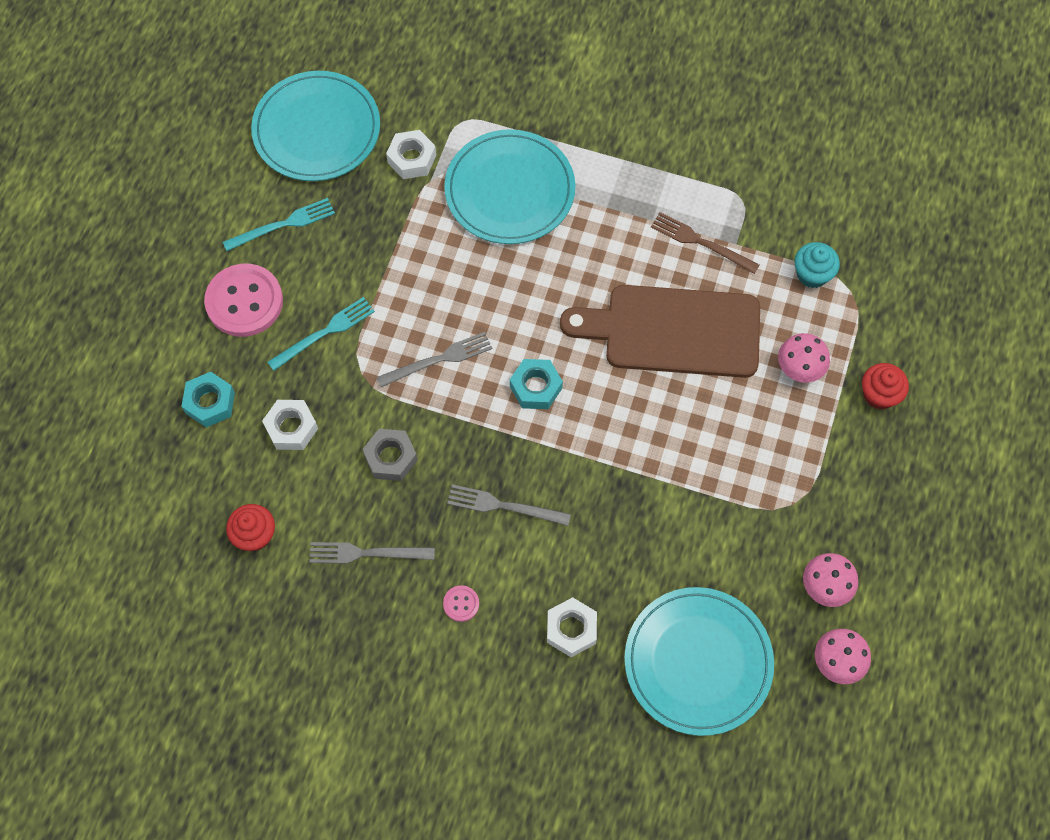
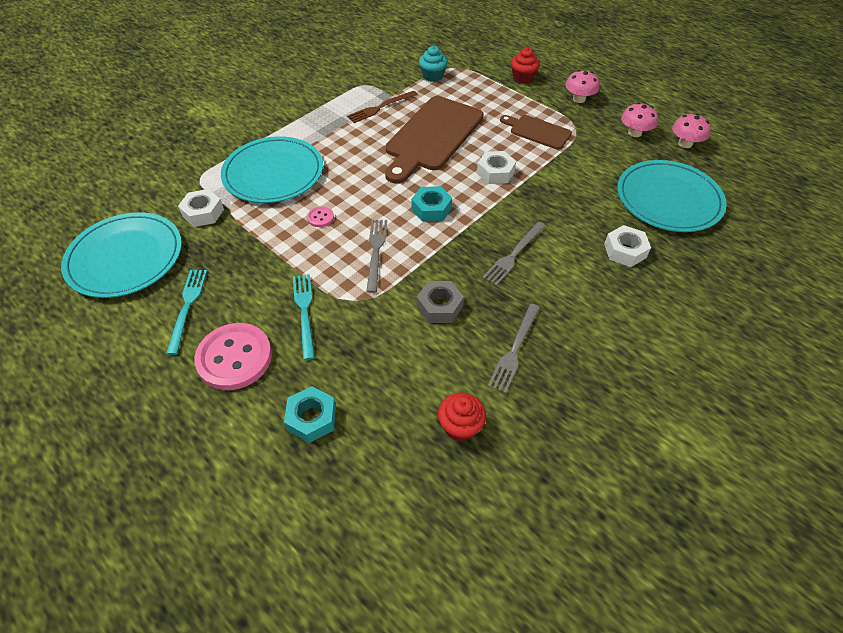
camera: 65 degrees left, 15 degrees down
white nut [262,400,318,450] -> white nut moved to [477,151,516,184]
pink button [443,585,479,622] -> pink button moved to [307,206,334,227]
pink mushroom [778,333,830,382] -> pink mushroom moved to [565,70,599,103]
none -> brown cutting board [500,115,572,150]

